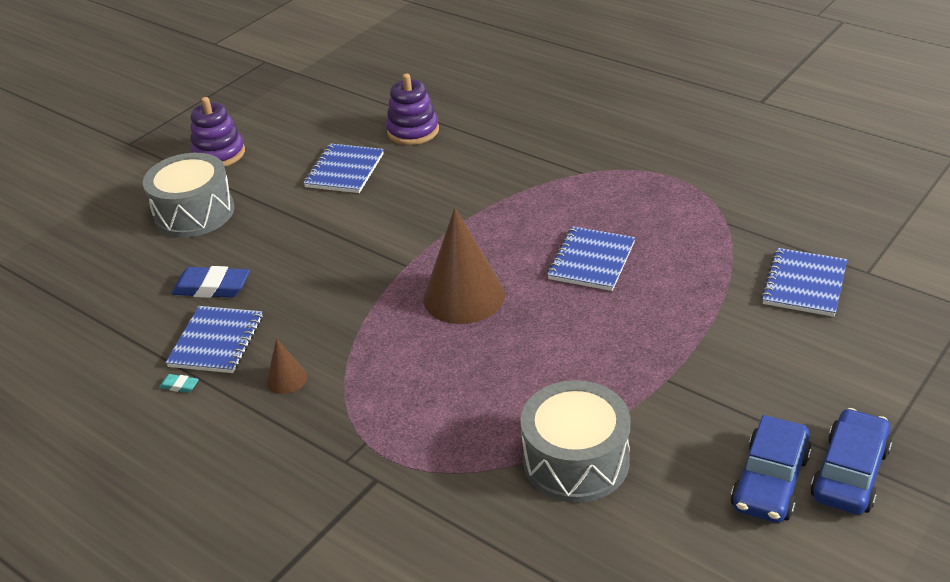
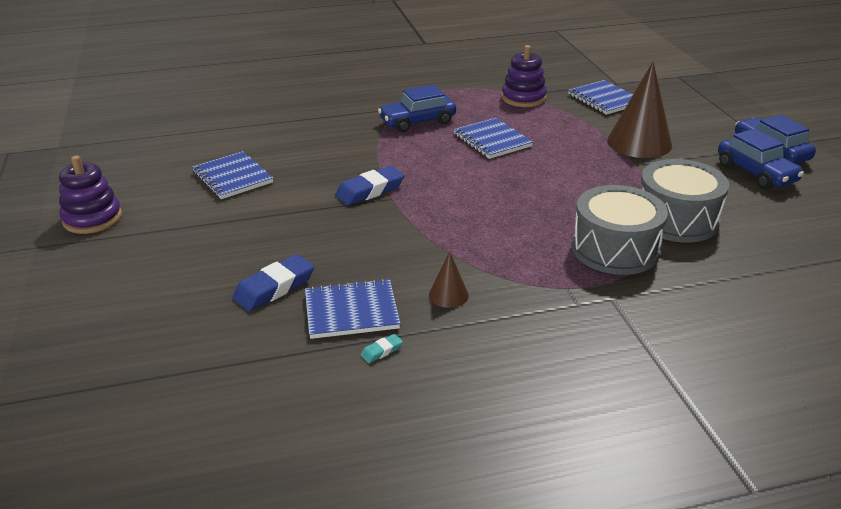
camera: 55 degrees left, 5 degrees down
grey drum [143,153,234,237] -> grey drum moved to [572,185,668,275]
blue notebook [166,306,263,373] -> blue notebook turned 60 degrees counterclockwise [305,279,401,339]
purple stacking toy [386,74,439,145] -> purple stacking toy moved to [502,45,547,107]
brown cone [423,208,505,324] -> brown cone moved to [607,62,672,158]
none -> blue eraser [335,166,404,205]
none -> blue car [378,84,456,132]

